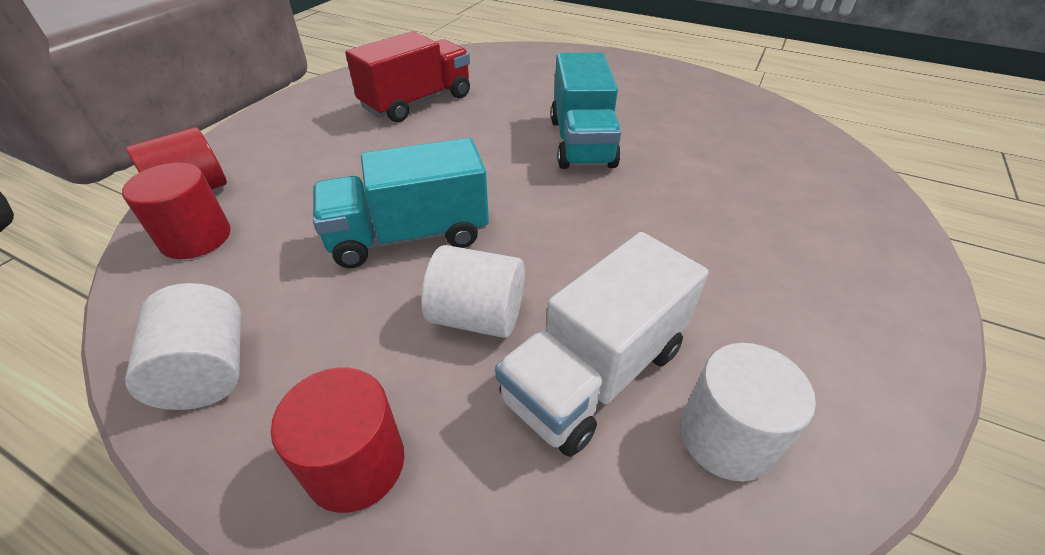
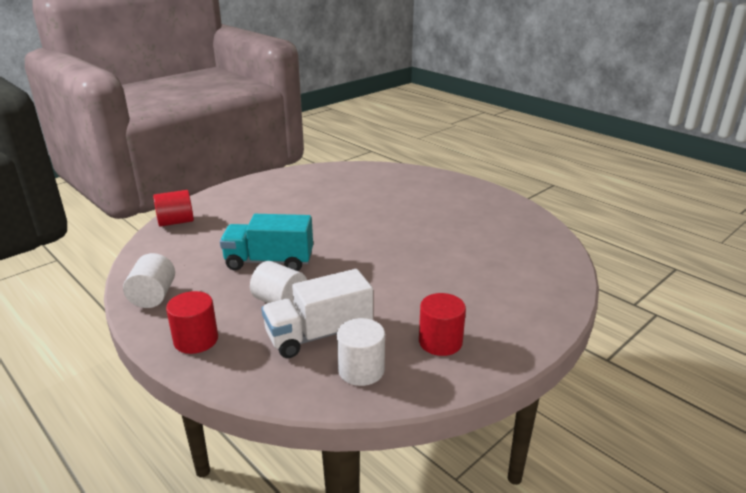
camera: 20 degrees right, 15 degrees down
red cylinder [122,163,231,259] -> red cylinder moved to [419,293,466,356]
red truck [345,31,470,122] -> none
turquoise truck [551,53,621,169] -> none

